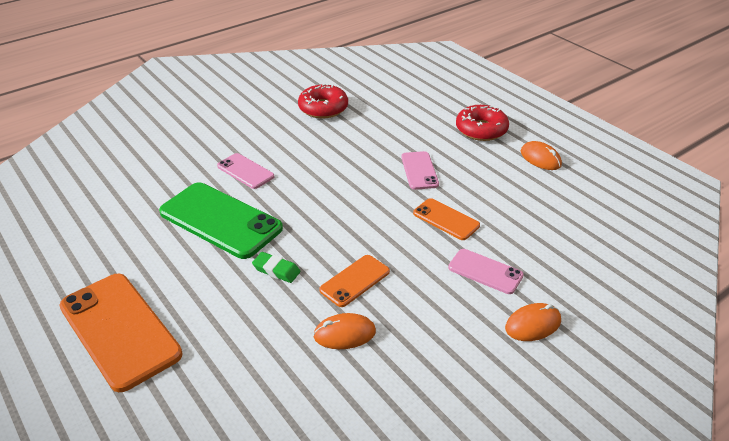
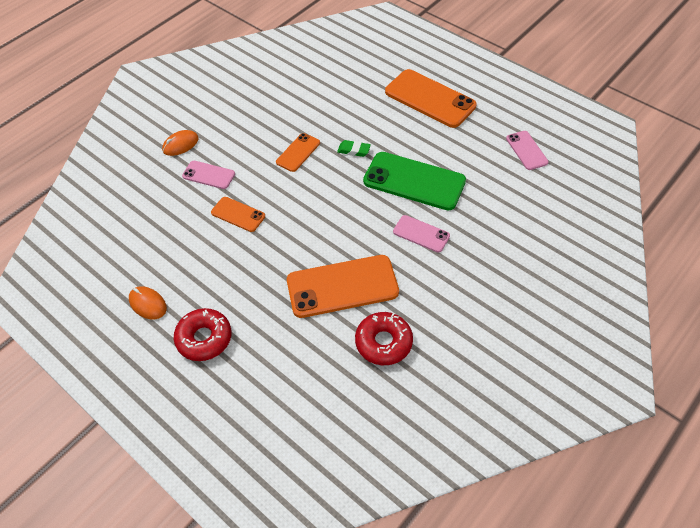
camera: 170 degrees right, 15 degrees up
orange mouse [313,313,376,349] -> none
pink phone [401,151,439,190] -> pink phone moved to [506,131,549,170]
none -> orange phone [287,255,399,318]

